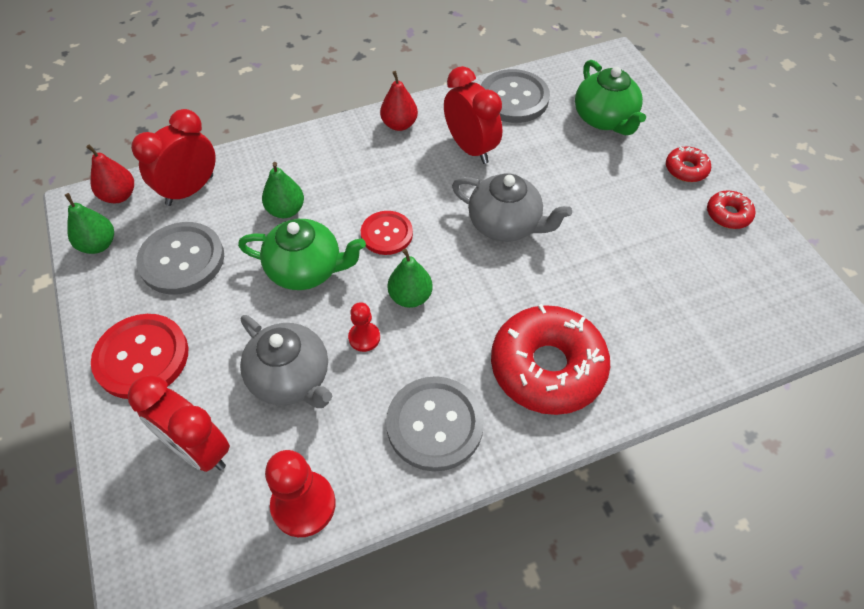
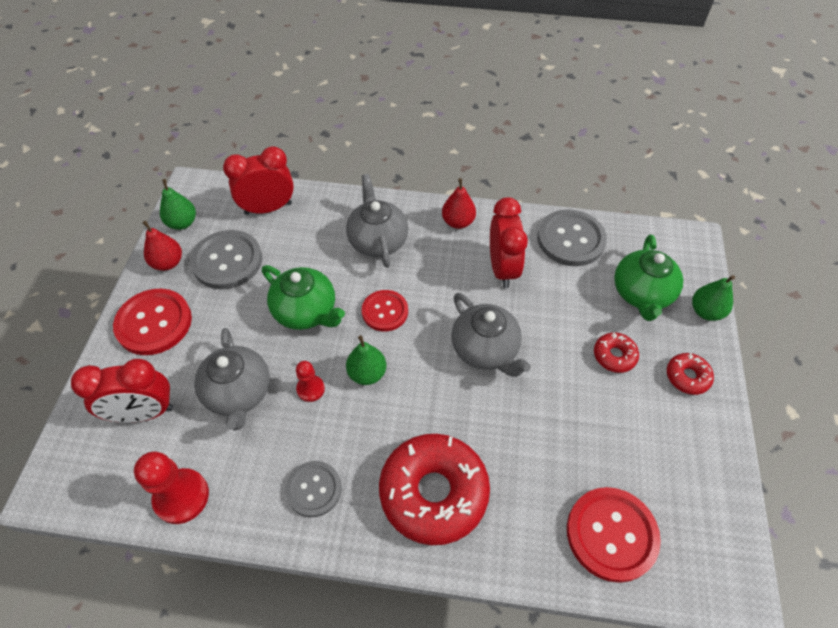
camera: 30 degrees right, 0 degrees up
red pear [86,144,134,203] -> red pear moved to [143,221,182,271]
red clock [128,375,230,472] -> red clock turned 75 degrees counterclockwise [71,359,174,423]
green pear [262,162,304,218] -> green pear moved to [692,275,735,321]
grey button [386,376,484,472] -> grey button [285,461,342,517], size x0.64
red donut [707,190,755,229] -> red donut moved to [594,333,639,373]
none -> grey teapot [346,174,408,268]
none -> red button [567,487,661,583]

